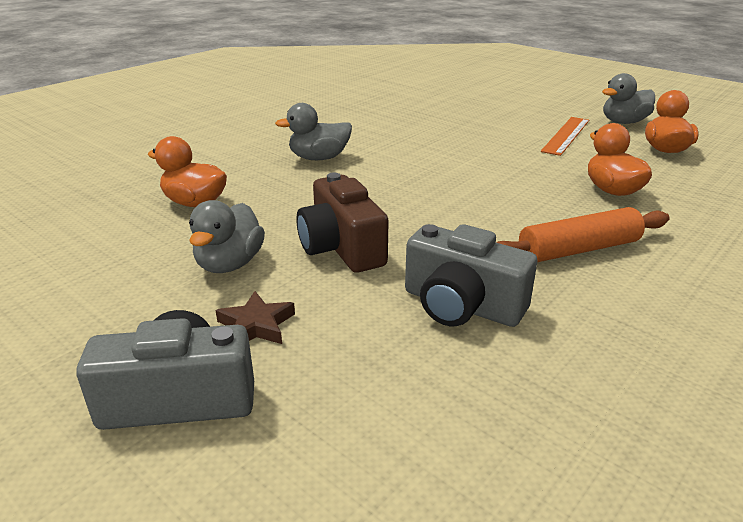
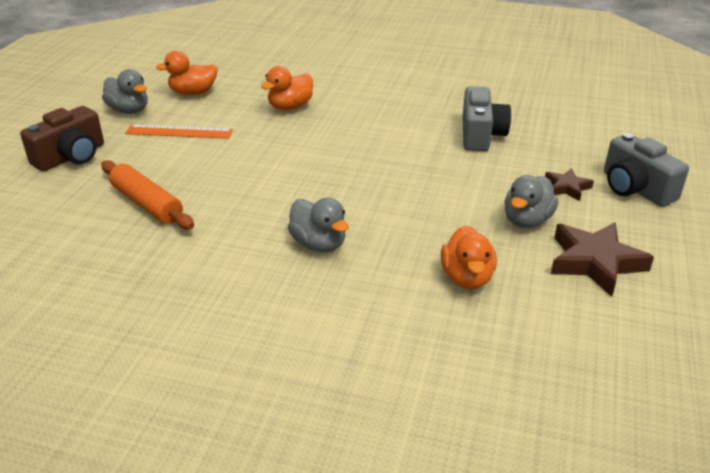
camera: 115 degrees left, 5 degrees up
grey duck [189,200,265,273] -> grey duck turned 135 degrees clockwise [505,175,558,228]
brown camera [296,173,389,273] -> brown camera moved to [20,106,104,171]
orange rolling pin [496,207,670,262] -> orange rolling pin moved to [101,160,194,229]
none -> brown star [551,222,654,297]

